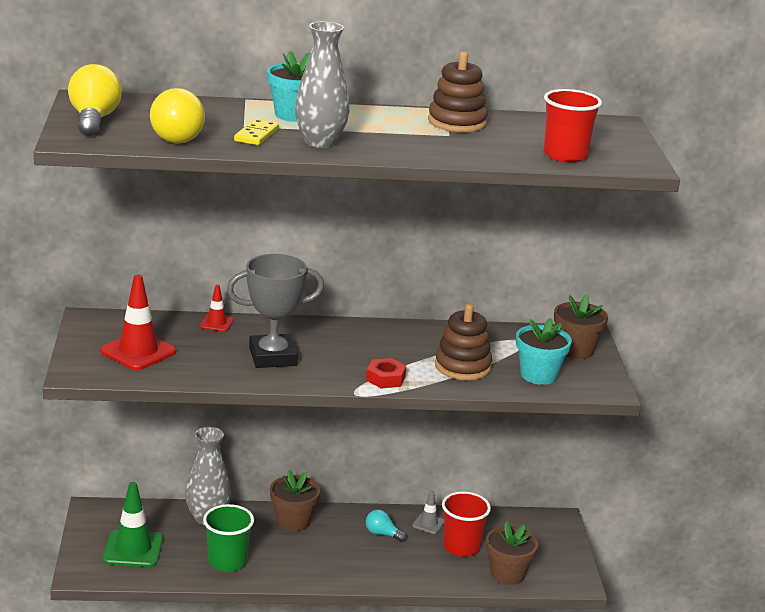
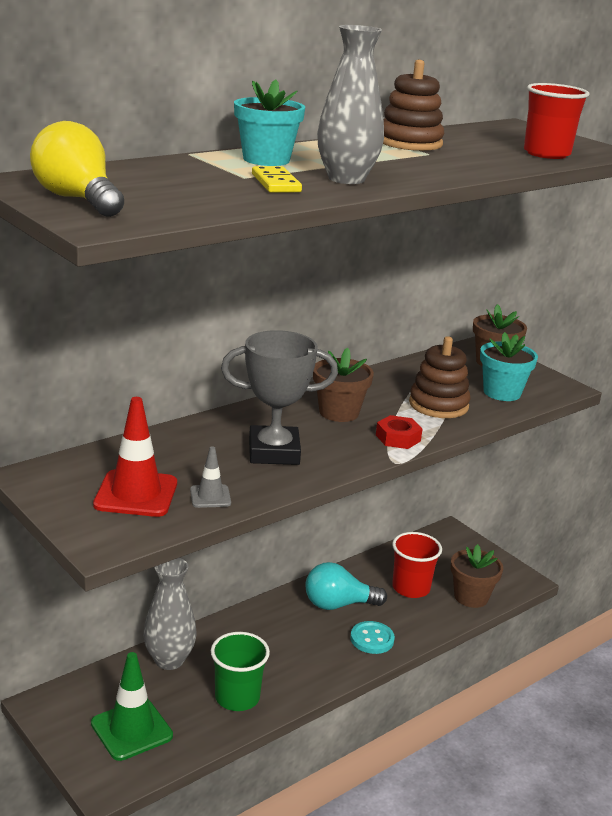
camera: 35 degrees left, 0 degrees up
yellow light bulb [150,88,205,143] -> none
red traffic cone [199,285,234,332] -> none
grey trophy [227,254,324,368] -> grey trophy turned 45 degrees clockwise [221,330,338,465]
brown flower pot [270,470,320,532] -> brown flower pot moved to [313,347,374,422]
turquoise light bulb [366,510,406,542] -> turquoise light bulb [305,562,387,610], size x1.78
grey traffic cone [412,490,444,534] -> grey traffic cone moved to [190,446,231,508]
none -> turquoise button [350,621,395,654]

